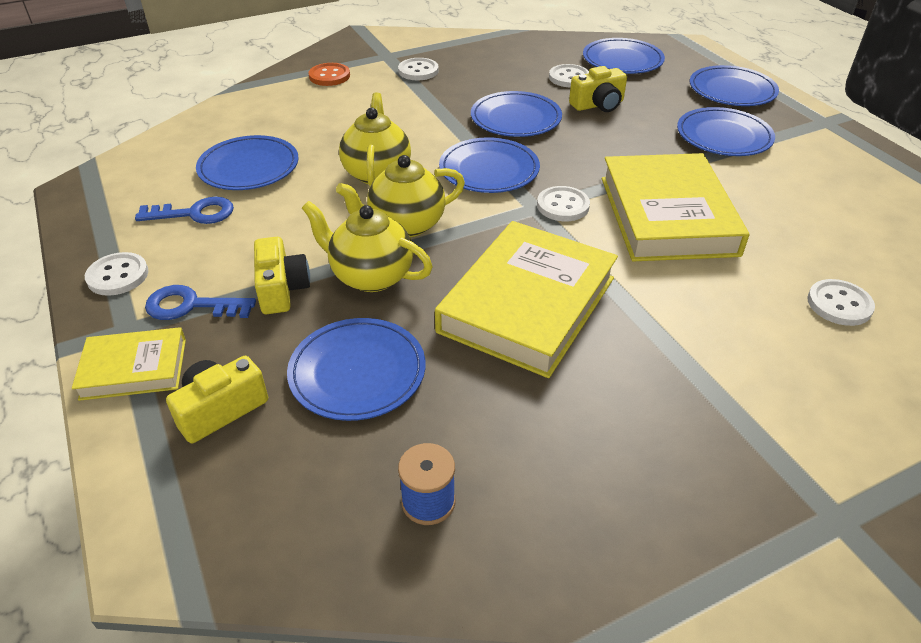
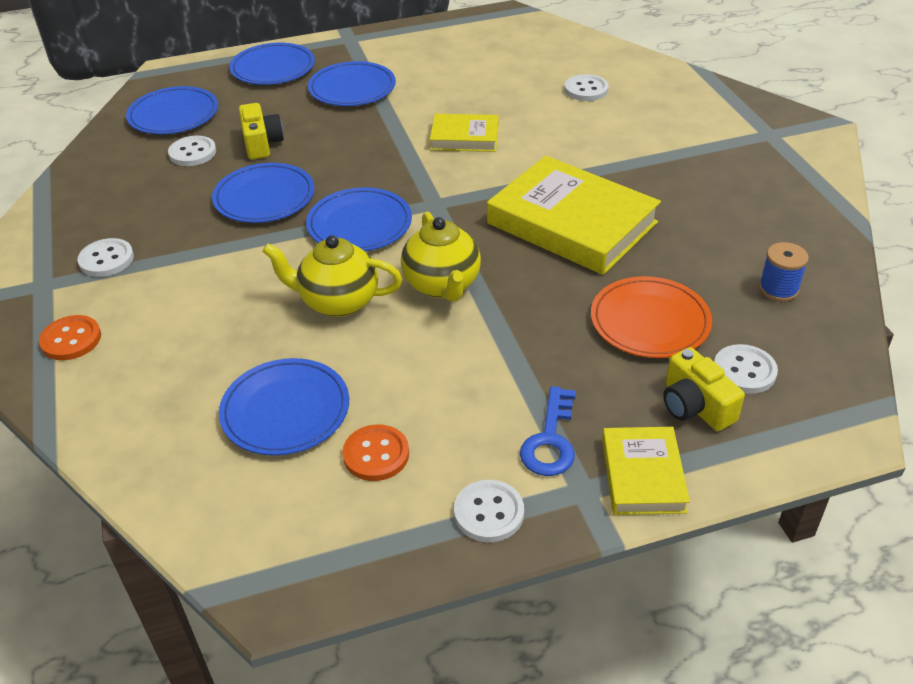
camera: 80 degrees left, 0 degrees up
blue key [135,197,234,224] -> orange button [342,425,409,481]
yellow camera [254,237,310,314] -> none
blue plate [287,318,425,421] -> orange plate [591,276,712,358]
yellow teapot [302,201,433,292] -> none
white button [537,186,590,221] -> white button moved to [714,344,778,394]
yellow book [602,153,749,261] -> yellow book [430,114,499,152], size x0.53

